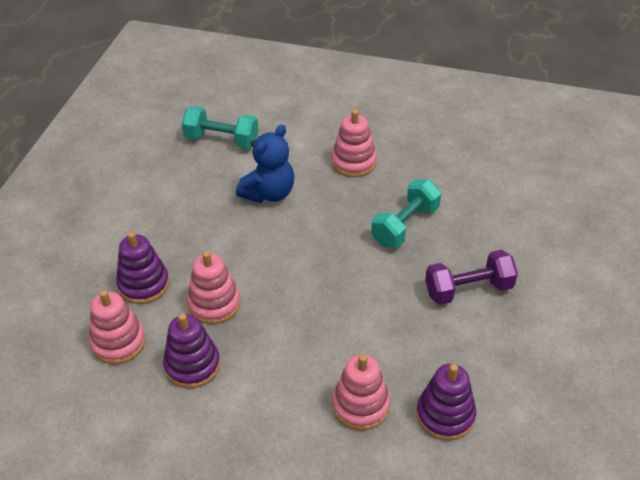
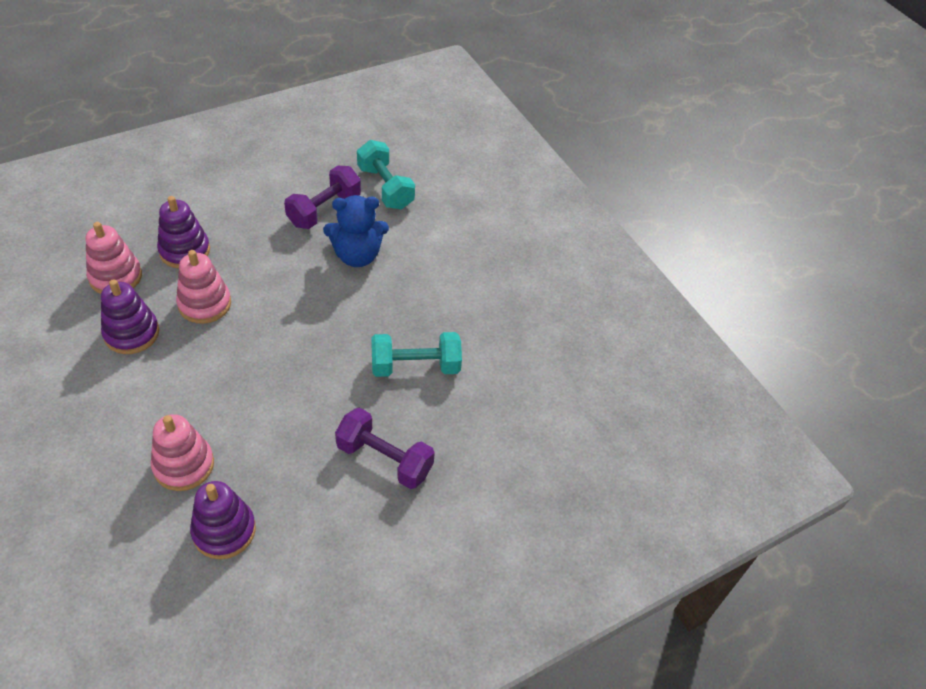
camera: 40 degrees right, 5 degrees up
pink stacking toy [331,110,377,177] -> none
none -> purple dumbbell [284,166,361,229]

